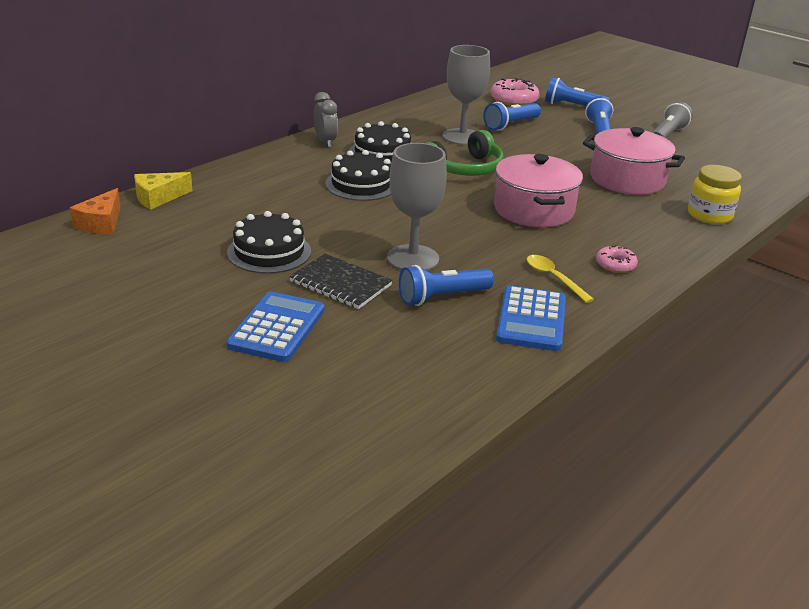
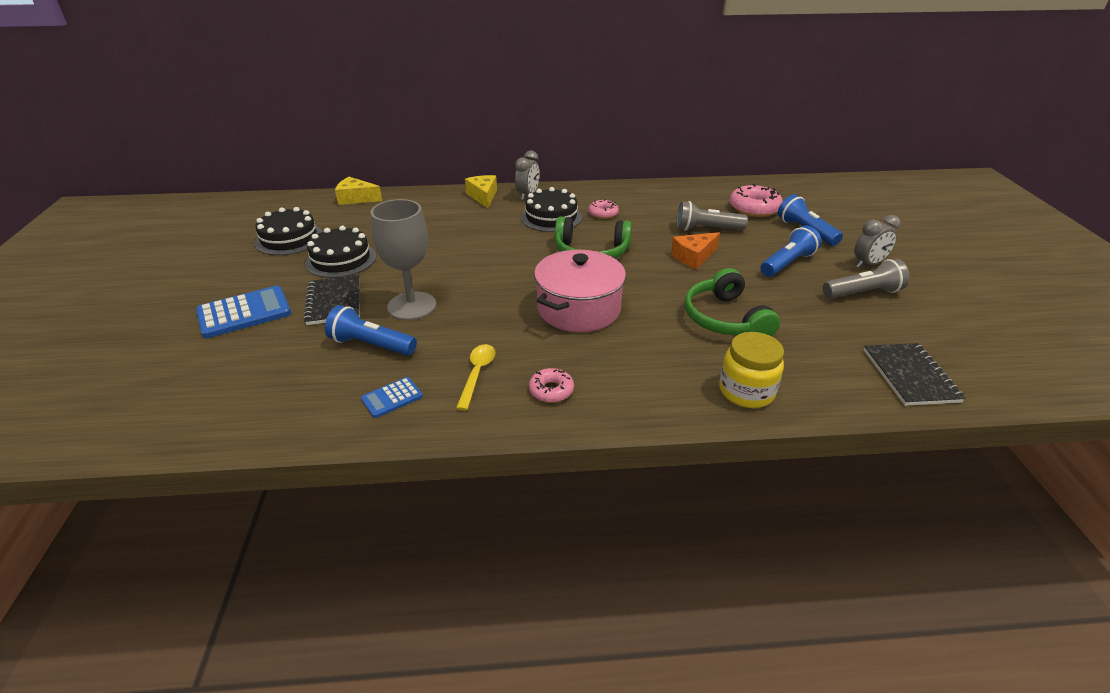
camera: 45 degrees right, 5 degrees up
orange cheese [70,188,121,234] -> orange cheese moved to [671,232,720,269]
black cake [325,150,391,201] -> black cake moved to [254,207,322,255]
grey goblet [443,45,490,145] -> none
blue flashlight [483,102,541,131] -> grey flashlight [676,201,748,231]
blue calculator [496,285,566,351] -> blue calculator [361,377,423,418], size x0.55
pink pot [583,127,685,195] -> green headphones [685,268,780,336]
none -> yellow cheese [465,175,497,208]
none -> pink donut [588,199,619,219]
none -> grey clock [854,215,901,268]
none -> black notebook [864,343,966,406]

